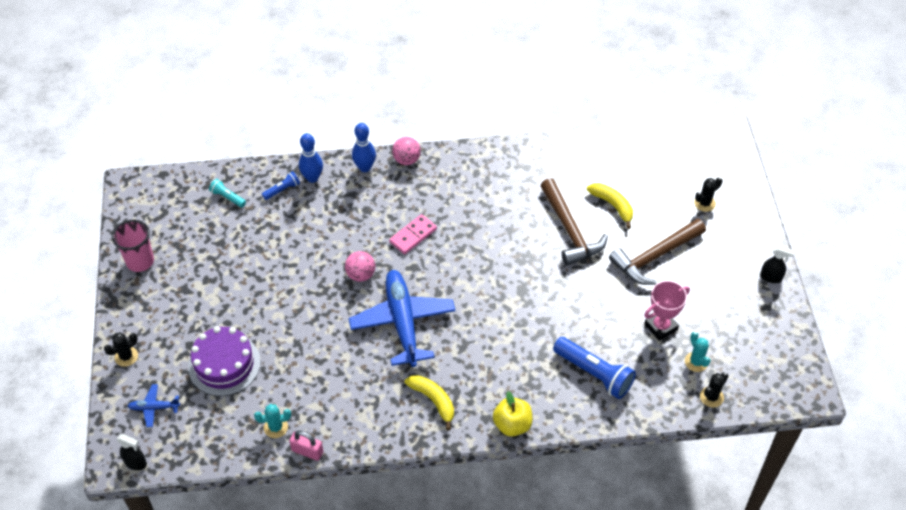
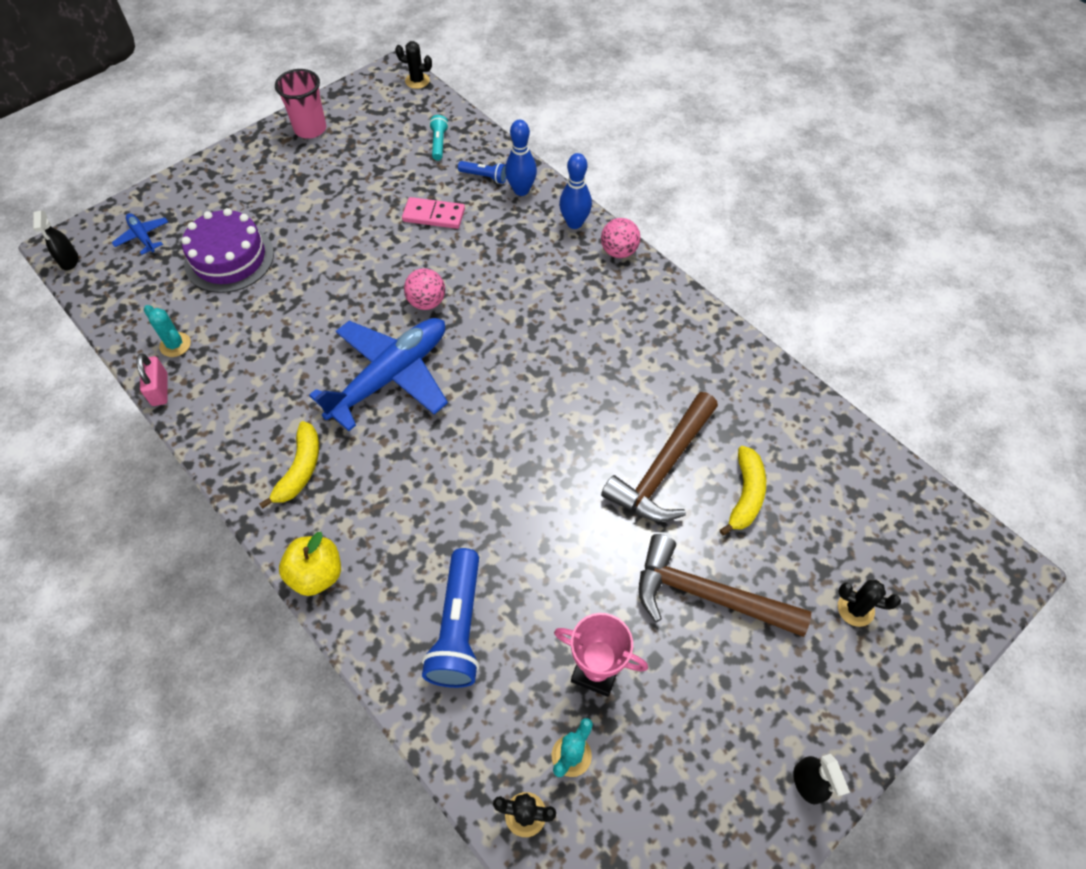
camera: 55 degrees right, 5 degrees up
black cactus [104,332,138,367] -> black cactus moved to [395,41,432,89]
pink domino [389,214,437,254] -> pink domino moved to [402,197,465,229]

